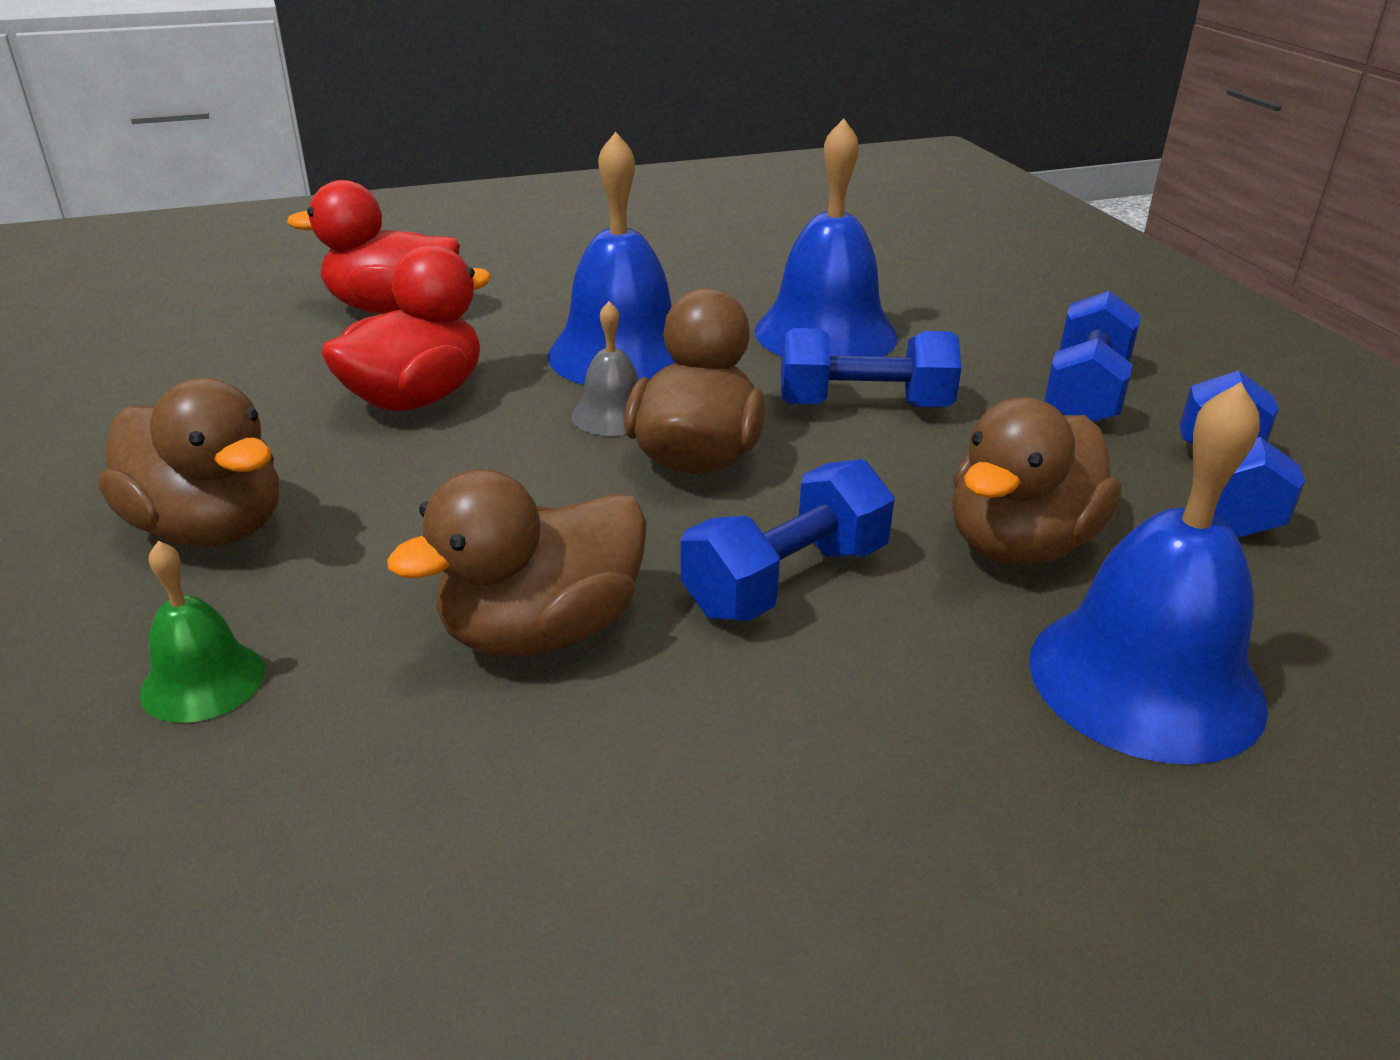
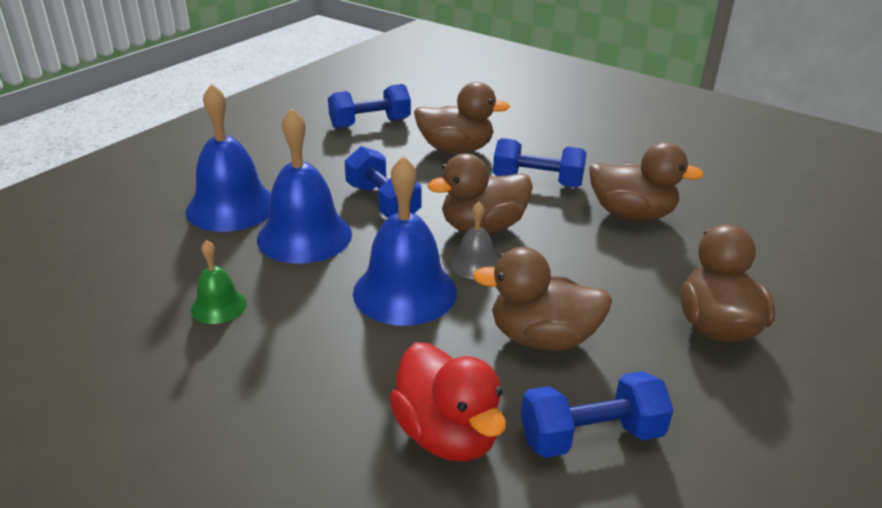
camera: 125 degrees left, 0 degrees up
green bell [140,541,265,723] -> green bell moved to [191,240,247,324]
red duck [321,245,491,411] -> brown duck [473,247,612,350]
blue bell [1029,382,1268,765] -> blue bell moved to [185,84,271,232]
blue dumbbell [1044,291,1141,422] -> blue dumbbell moved to [521,371,673,458]

